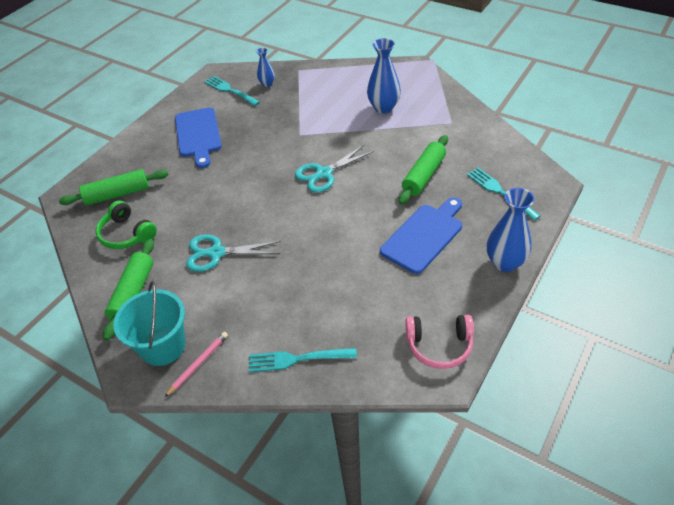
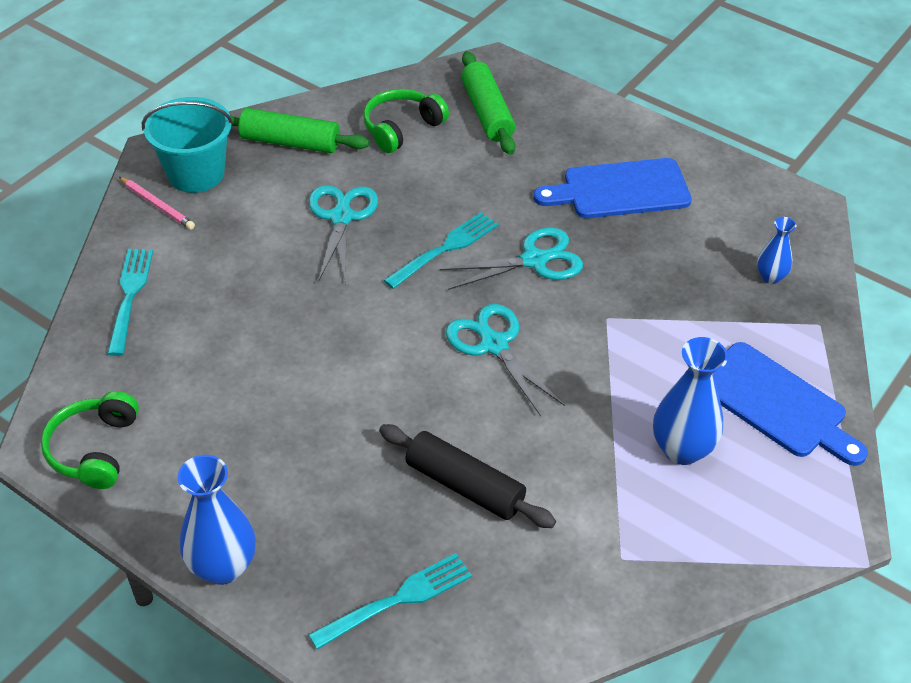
camera: 90 degrees right, 0 degrees up
turquoise fork [204,76,260,106] -> turquoise fork moved to [384,212,499,289]
blue cutting board [380,197,462,274] -> blue cutting board moved to [713,342,868,466]
green rolling pin [398,135,448,205] -> black rolling pin [379,424,556,528]
pink headphones [405,315,474,369] -> green headphones [41,391,139,489]
none -> turquoise scissors [440,227,583,290]

